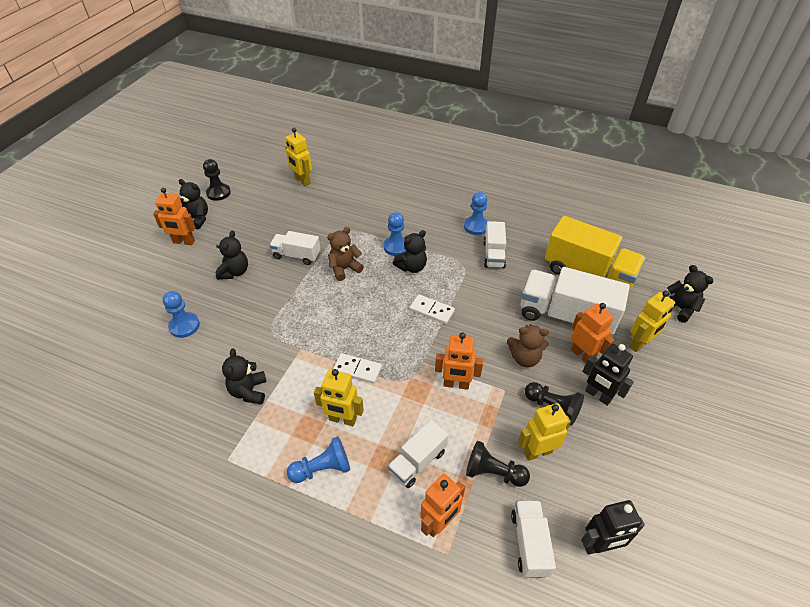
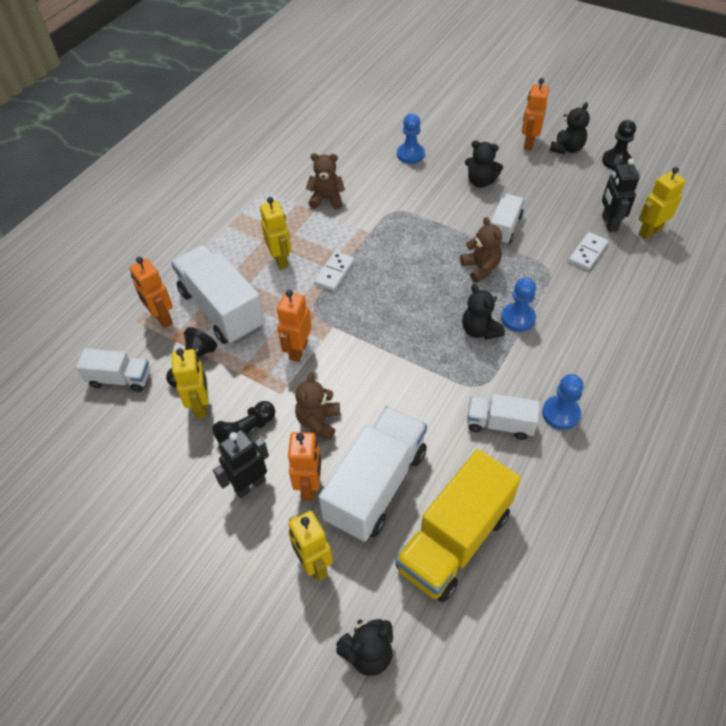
camera: 100 degrees right, 5 degrees up
black teddy bear [222,349,267,404] -> brown teddy bear [306,153,345,209]
blue pawn [287,436,350,483] -> none
yellow robot [314,369,364,426] -> yellow robot turned 135 degrees clockwise [260,197,292,270]
white truck [388,420,449,488] -> white truck [171,245,265,344], size x1.82
white domino [410,294,455,324] -> white domino moved to [568,232,609,270]
orange robot [571,303,614,363] -> orange robot turned 60 degrees counterclockwise [288,432,322,500]
black robot [581,500,645,555] -> black robot moved to [602,158,640,232]

